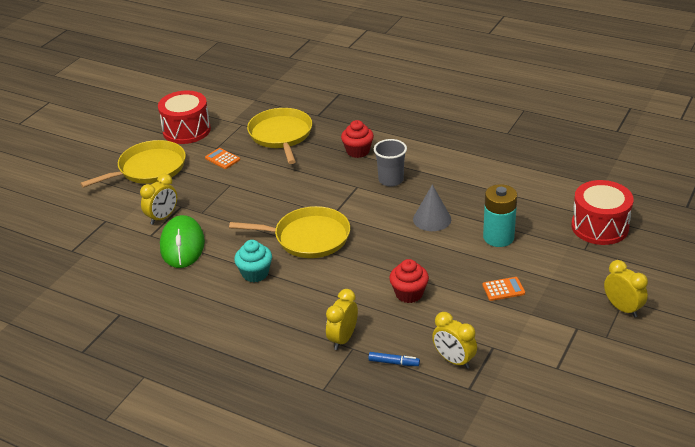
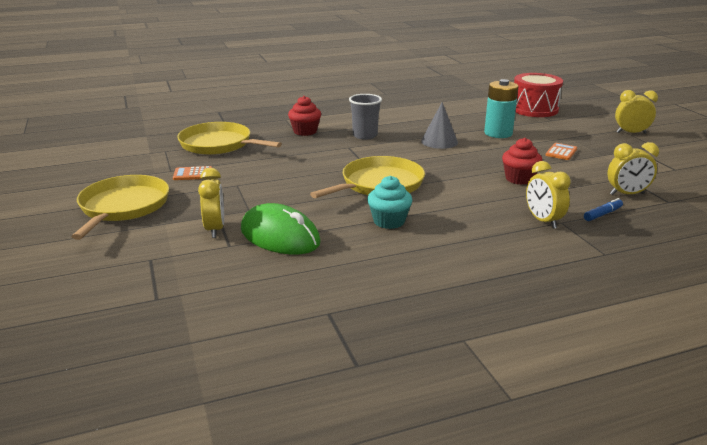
camera: 50 degrees left, 10 degrees down
red drum [158,90,211,144] -> none

